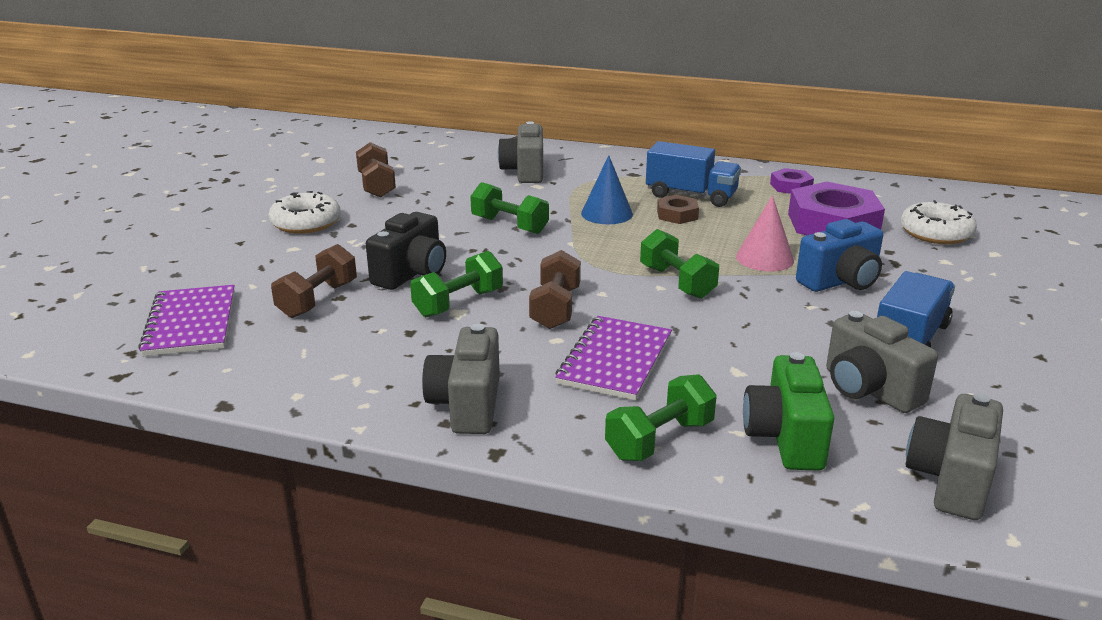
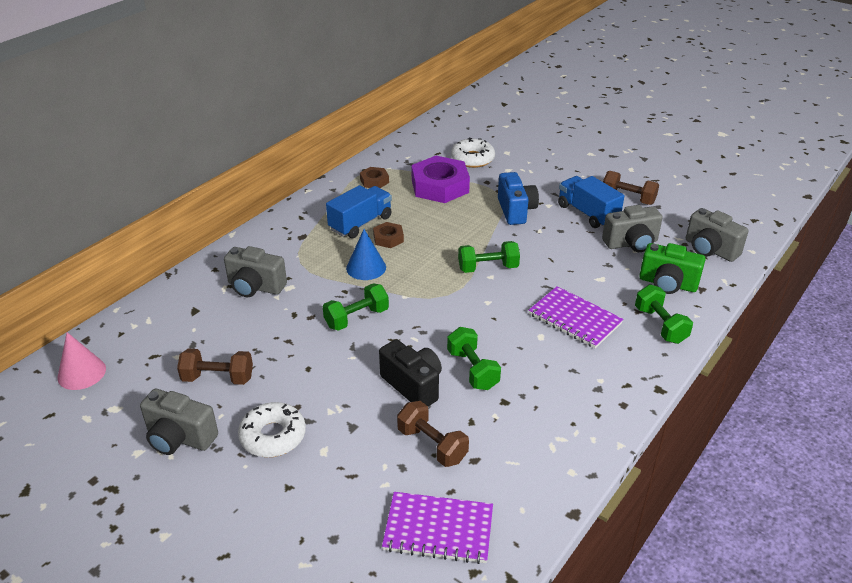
camera: 70 degrees left, 10 degrees up
grey camera [422,324,500,434] -> grey camera moved to [140,389,218,455]
brown dumbbell [529,250,581,329] -> brown dumbbell moved to [603,171,659,205]
pink cone [736,195,794,271] -> pink cone moved to [58,332,106,390]
purple nut [770,168,814,194] -> brown nut [360,167,389,188]

